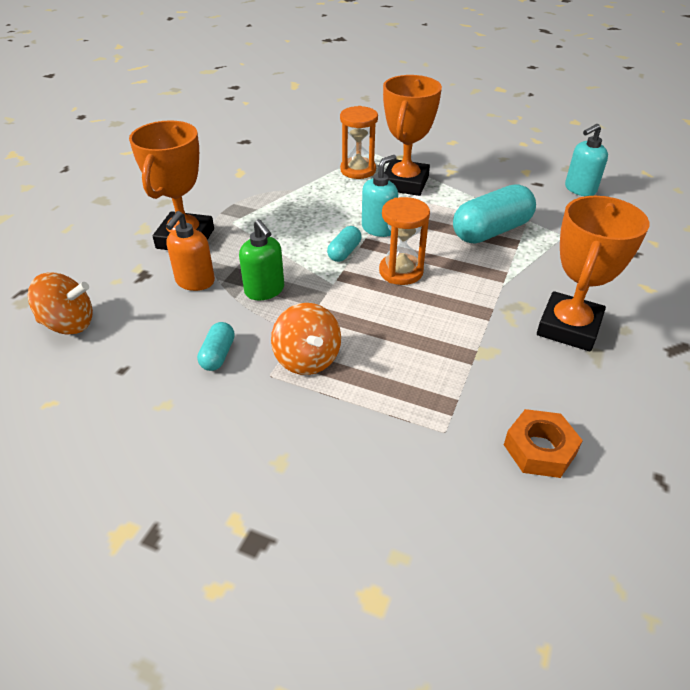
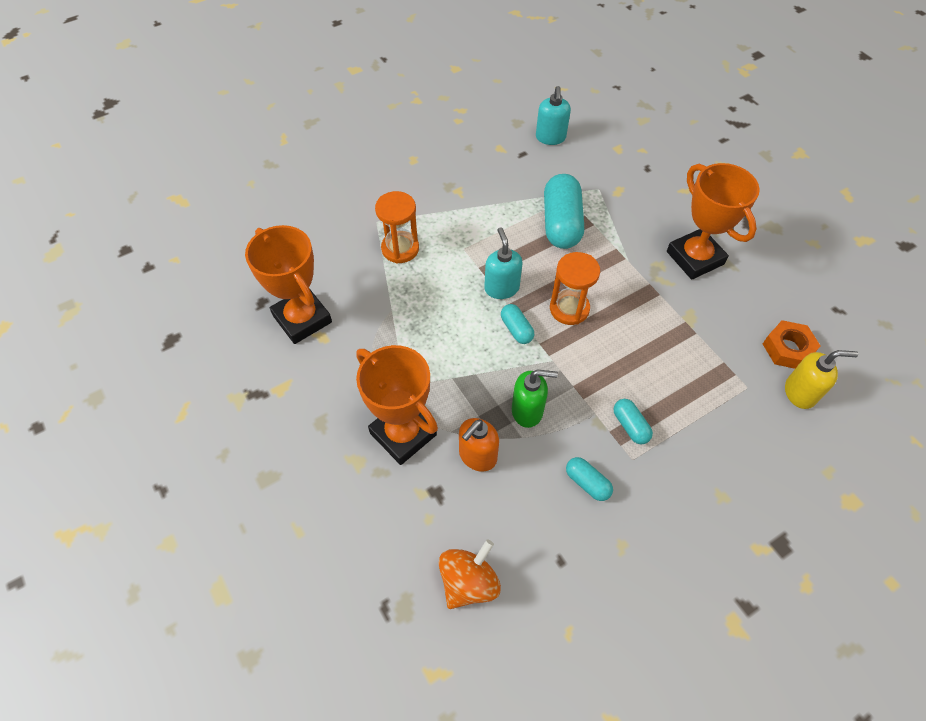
camera: 55 degrees left, 15 degrees up
orange soap dispenser [166,211,215,291] -> orange soap dispenser turned 75 degrees clockwise [459,418,499,472]
orange spinning top [271,303,341,375] -> turquoise capsule [614,399,653,444]
orange trophy [383,75,442,196] -> orange trophy moved to [245,225,332,344]
none -> yellow soap dispenser [785,350,858,409]

